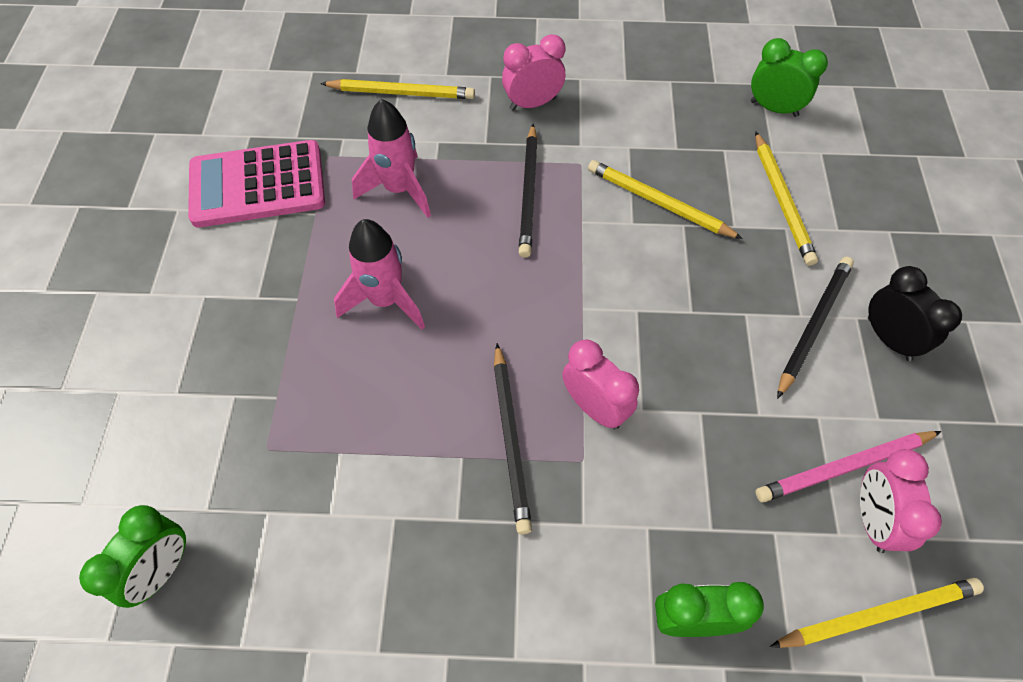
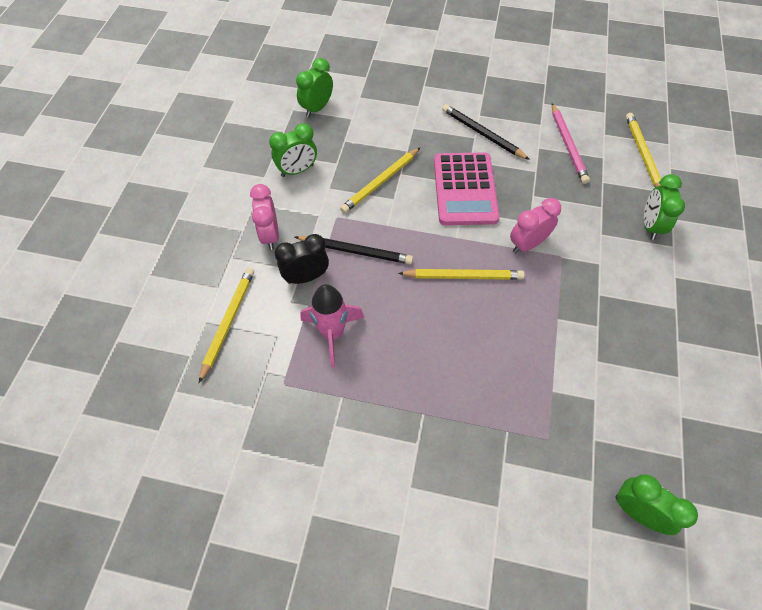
camera: 80 degrees left, 0 degrees up
pink calculator [188,140,325,227] -> pink calculator moved to [434,153,500,225]
pink rocket [334,219,425,330] -> none
black pencil [494,343,532,534] -> none
yellow pencil [755,131,818,266] -> yellow pencil moved to [398,269,525,280]
pink clock [860,449,942,553] -> none
black clock [868,266,962,361] -> black clock moved to [275,234,329,284]
none -> green clock [269,123,317,177]

